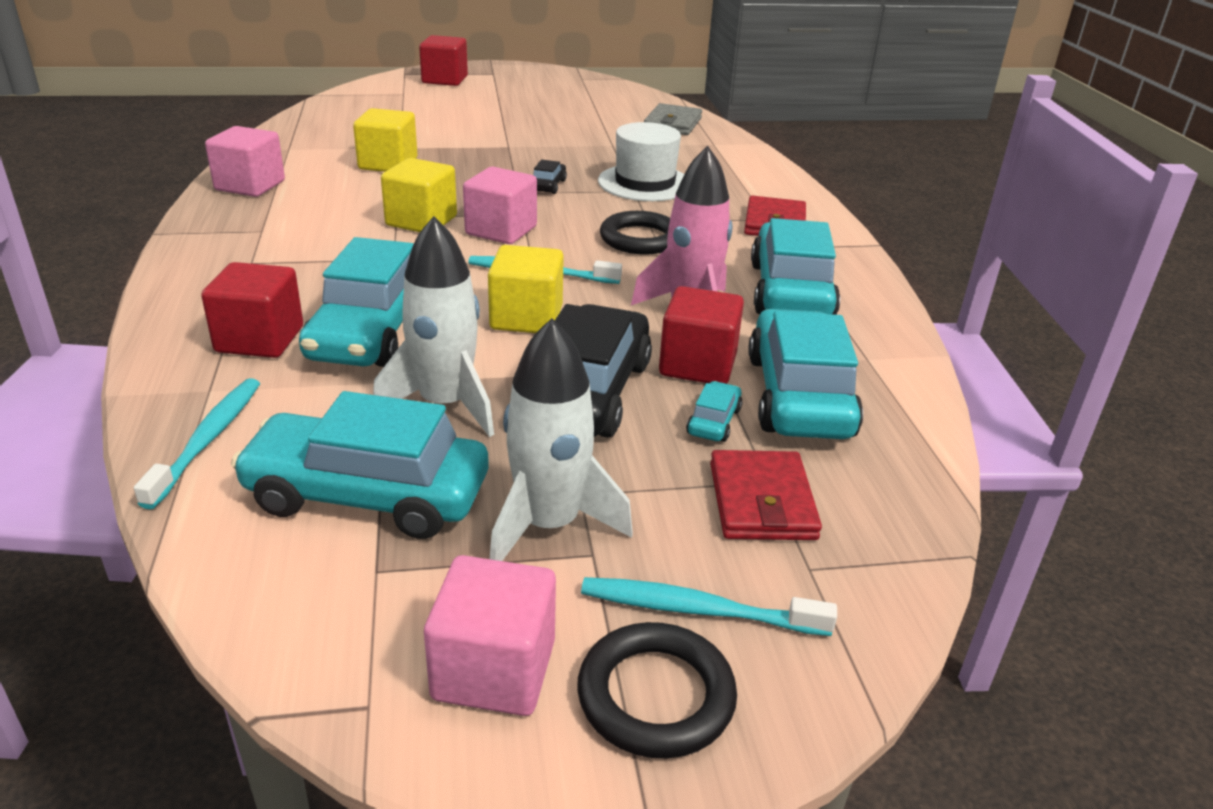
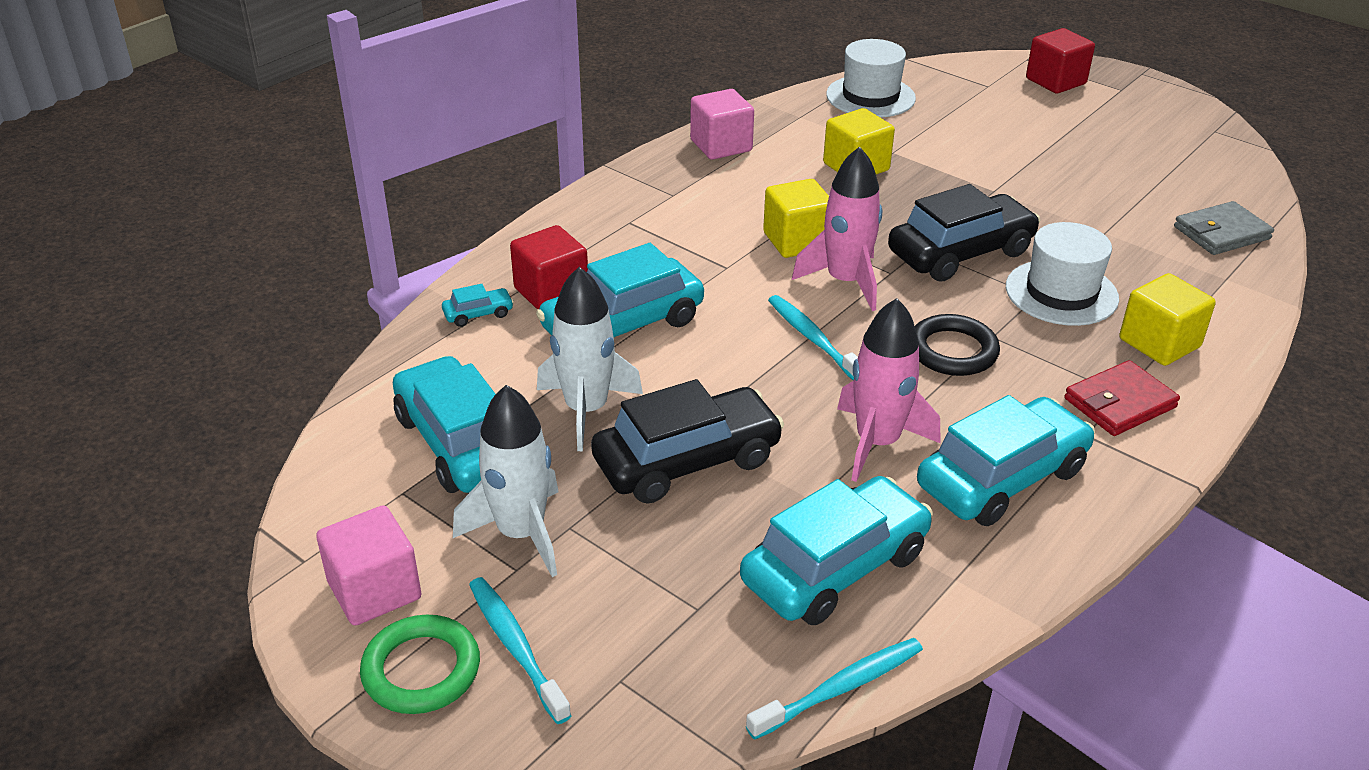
camera: 50 degrees right, 5 degrees up
turquoise toothbrush [134,378,260,509] -> turquoise toothbrush moved to [746,638,923,740]
pink cube [463,167,537,244] -> pink rocket [792,146,882,311]
yellow cube [488,245,564,333] -> yellow cube moved to [1119,273,1216,366]
black car [533,160,567,194] -> black car [888,184,1040,282], size x2.36
black ring [577,622,737,758] -> green ring [360,615,480,714]
red cube [659,286,744,384] -> none
turquoise car [686,381,742,442] -> turquoise car moved to [442,284,514,327]
red wallet [710,450,822,540] -> none
none -> white hat [826,39,916,117]

